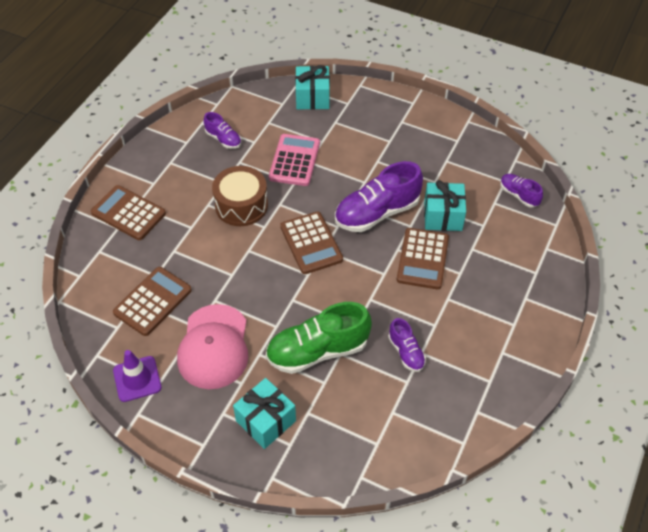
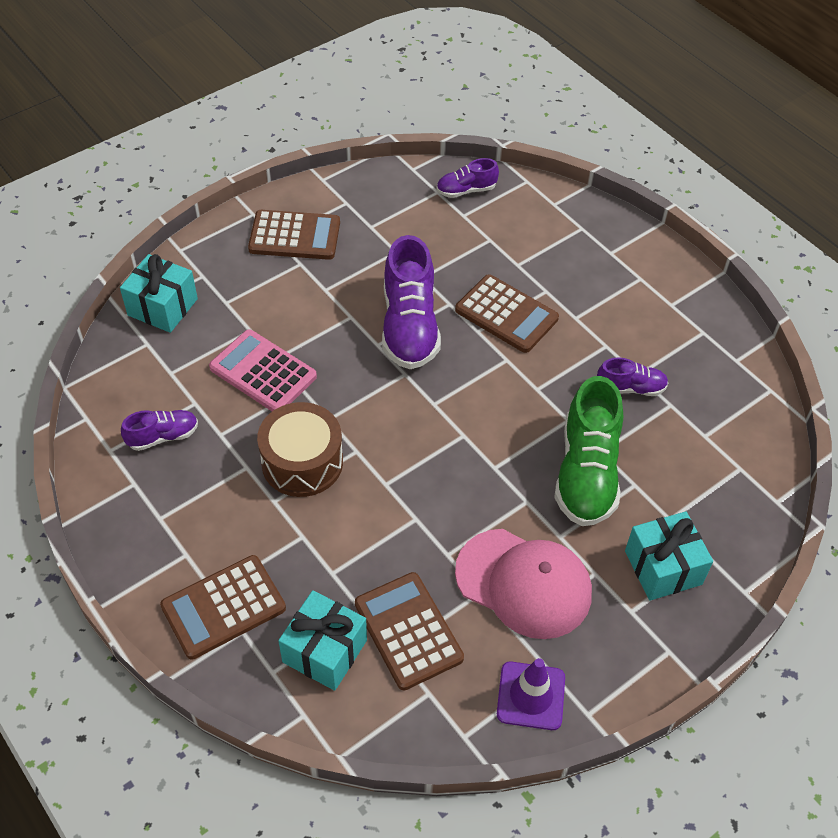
camera: 65 degrees left, 0 degrees up
brown calculator [280,212,343,274] -> brown calculator moved to [248,210,340,260]
turquoise gift [424,180,466,231] -> turquoise gift moved to [278,590,367,691]

